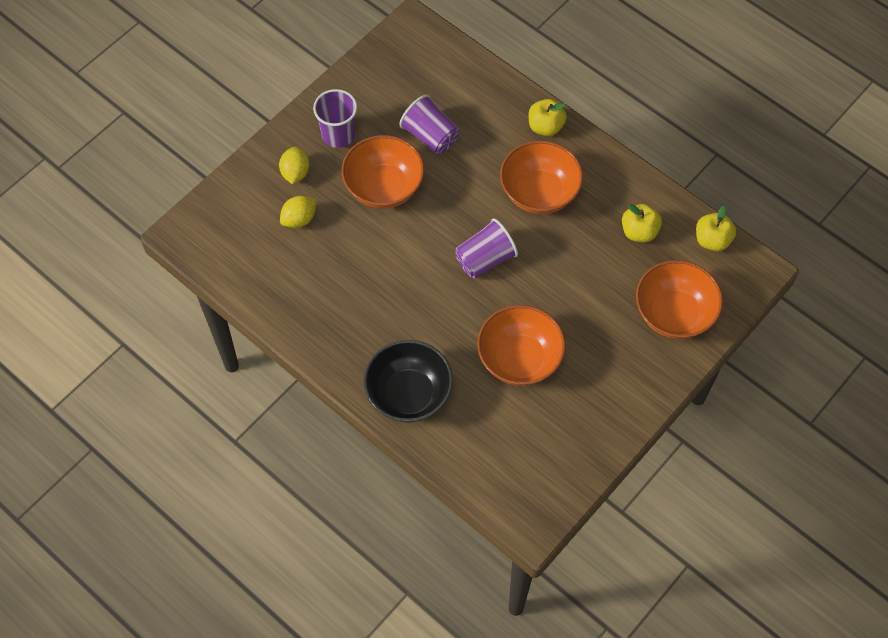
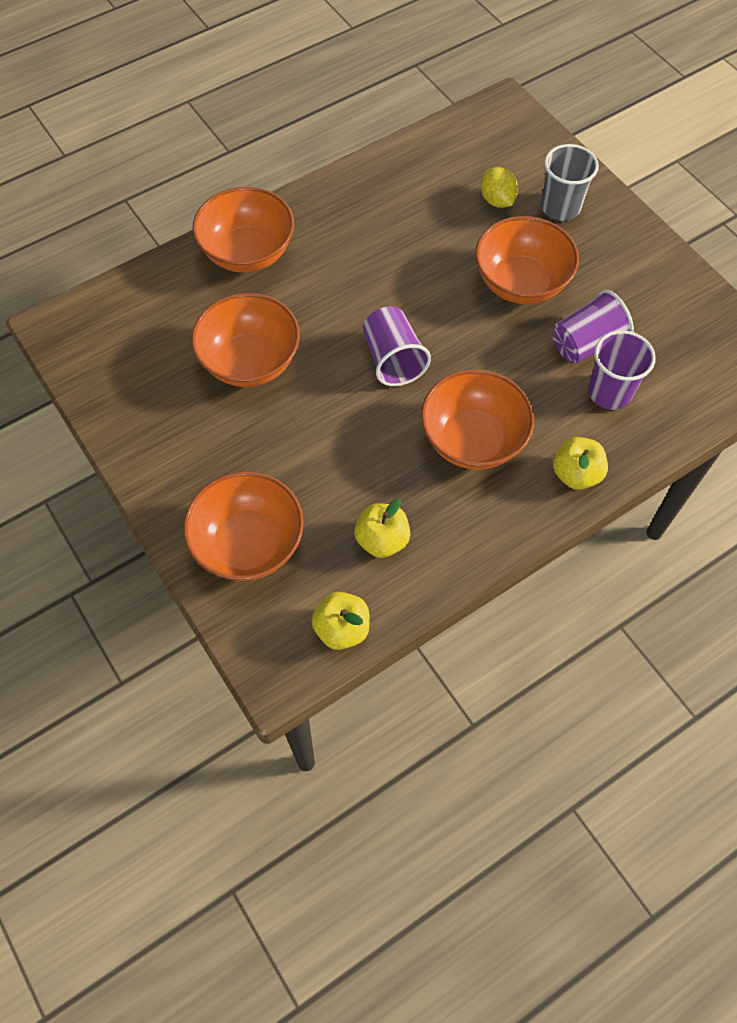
camera: 105 degrees right, 0 degrees up
yellow lemon [279,147,309,184] -> grey cup [541,144,599,221]
purple cup [313,89,357,148] -> purple cup moved to [588,330,656,410]
black bowl [363,340,453,422] -> orange bowl [193,187,294,273]

